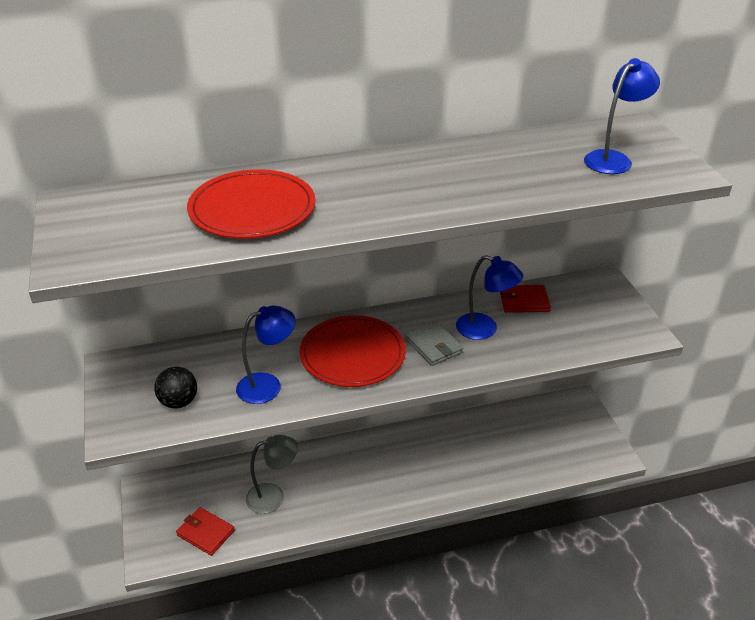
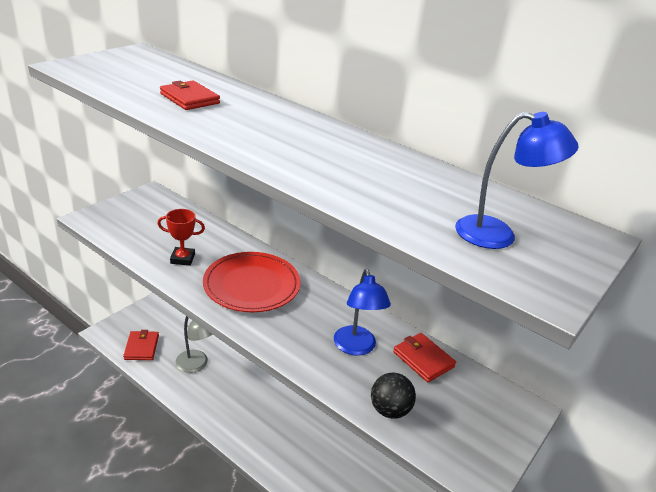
camera: 50 degrees right, 5 degrees down
black ball [154,367,197,409] -> black ball moved to [371,373,416,419]
red plate [187,169,316,239] -> red wallet [160,81,220,110]
blue lamp [236,305,296,404] -> red trophy [157,209,205,266]
grey wallet [405,321,463,366] -> none

